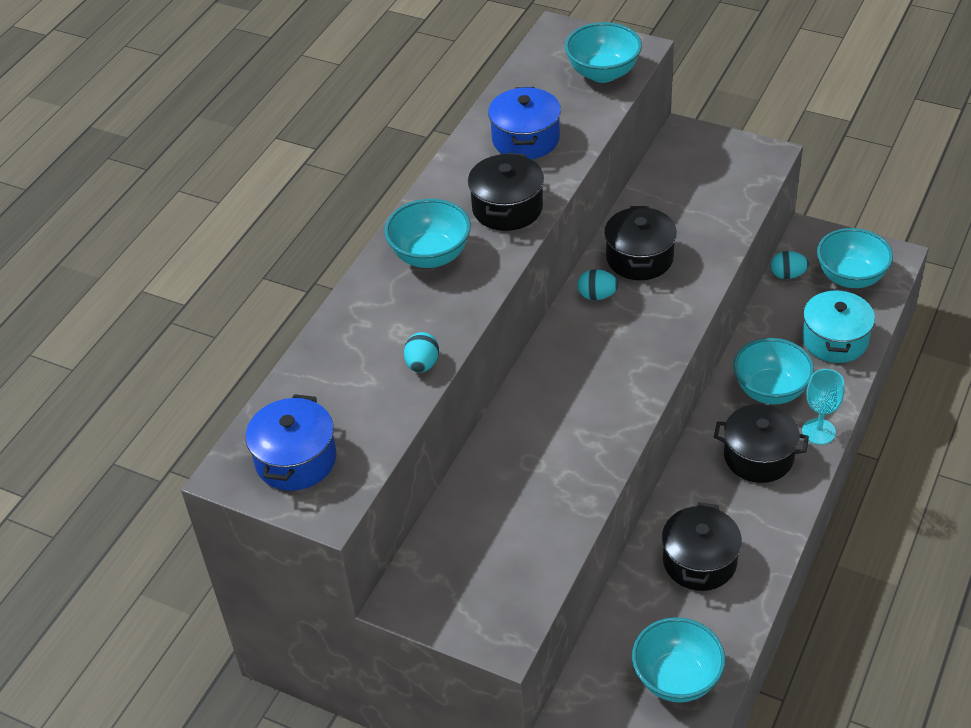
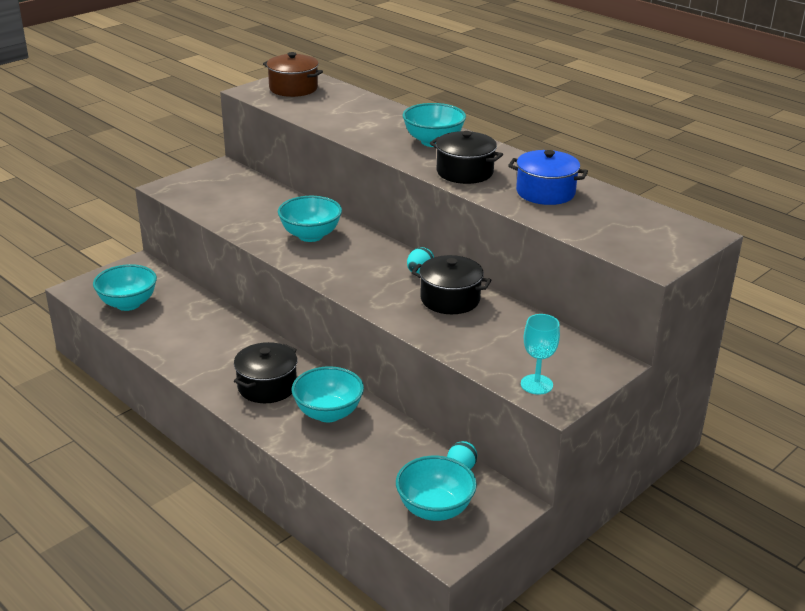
camera: 105 degrees right, 15 degrees down
blue pot [246,394,336,491] -> brown pot [263,52,323,97]
turquoise egg [404,332,439,373] -> none
turquoise bowl [565,22,642,83] -> turquoise bowl moved to [278,196,342,242]
black pot [662,502,742,591] -> none
turquoise pot [802,288,875,363] -> none
turquoise goblet [802,369,844,445] -> turquoise goblet moved to [521,314,560,395]

